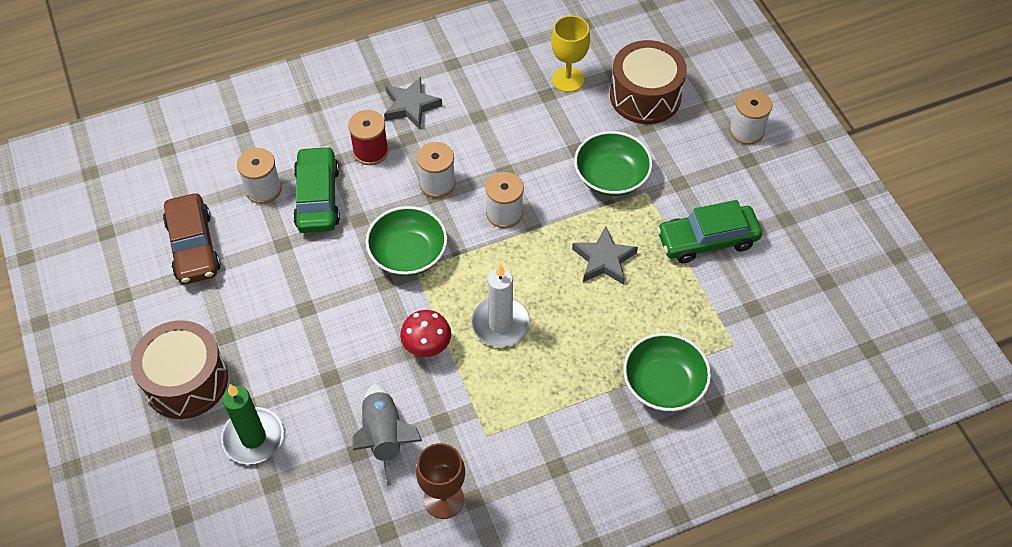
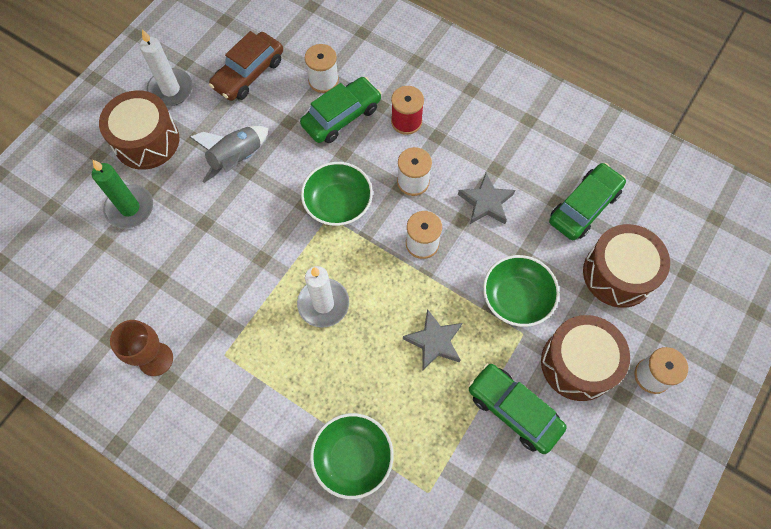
camera: 55 degrees right, 10 degrees up
grey rocket [352,384,422,486] -> grey rocket moved to [190,126,268,183]
grey star [384,77,442,129] -> grey star moved to [458,173,515,224]
red mushroom [400,310,451,357] -> none
yellow goblet [551,15,590,92] -> green car [549,163,626,240]
none -> white candle [140,29,193,106]
none -> brown drum [541,315,630,401]

